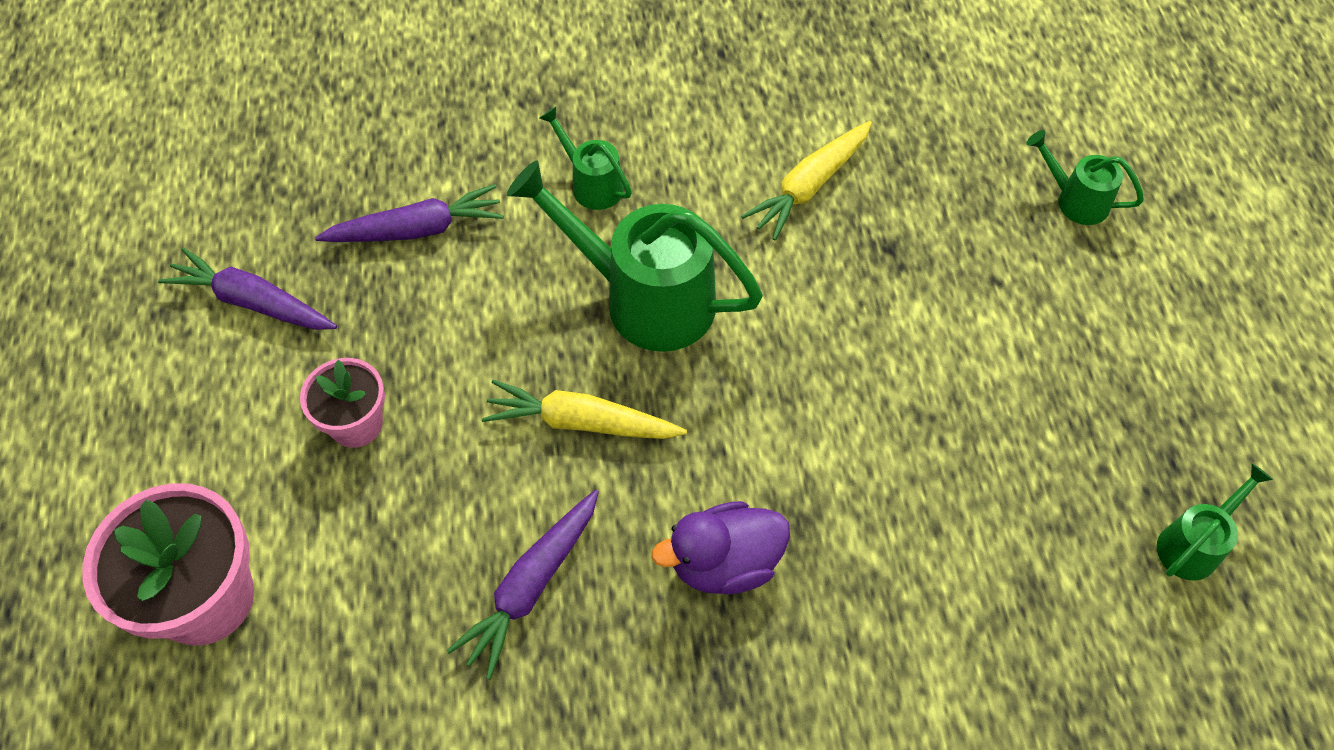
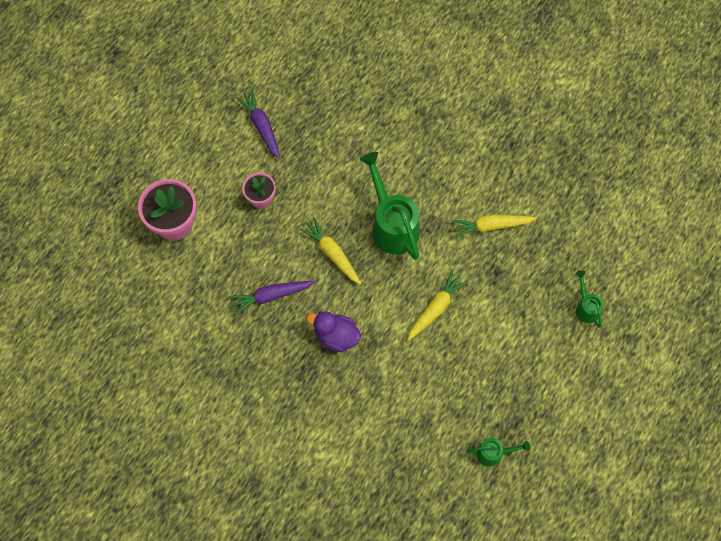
camera: 40 degrees right, 10 degrees up
purple carrot [315,184,504,242] -> none
green watering can [539,107,632,210] -> none
none -> yellow carrot [407,270,468,341]

